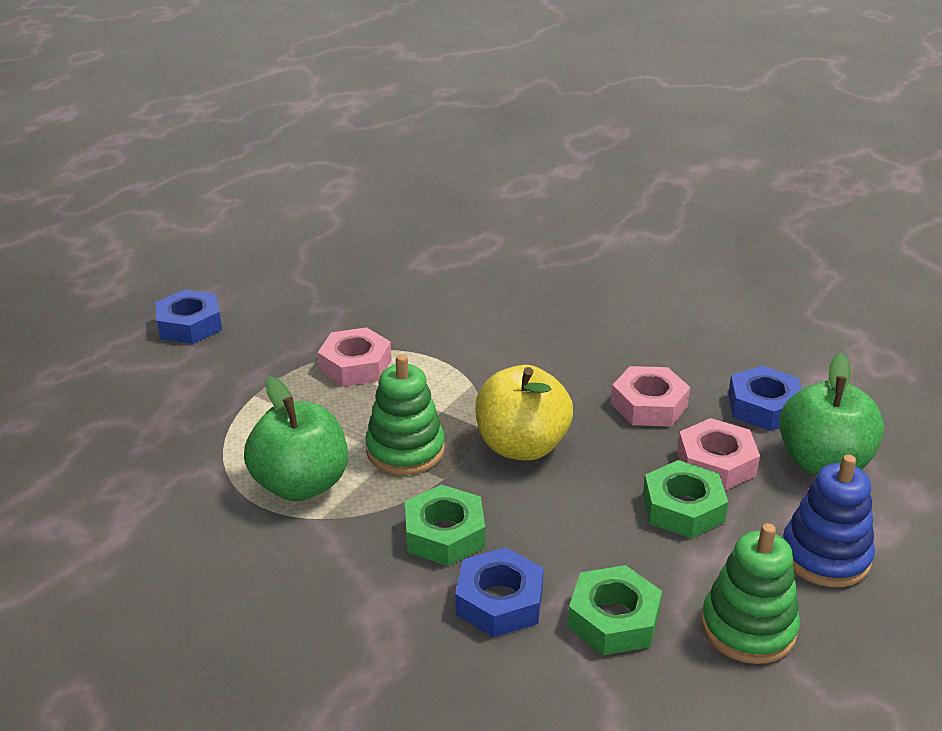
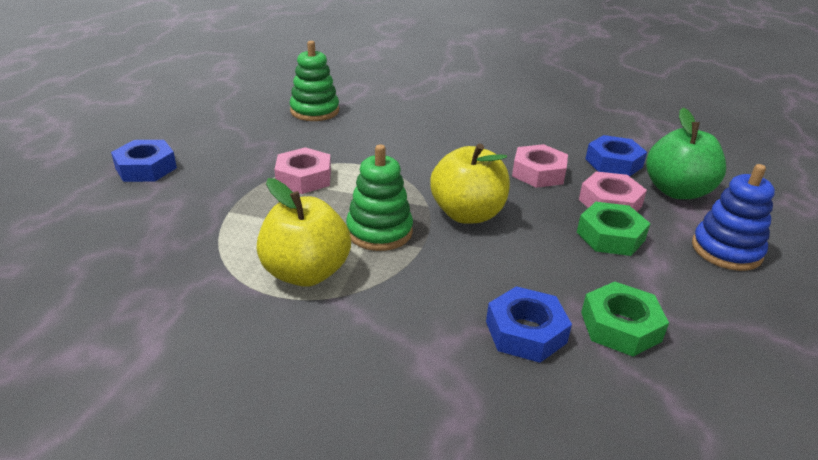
camera: 20 degrees left, 0 degrees up
green apple [244,376,348,501] -> yellow apple [257,178,351,287]
green nut [405,485,485,566] -> none
green stacking toy [701,523,800,664] -> green stacking toy moved to [290,41,339,121]

